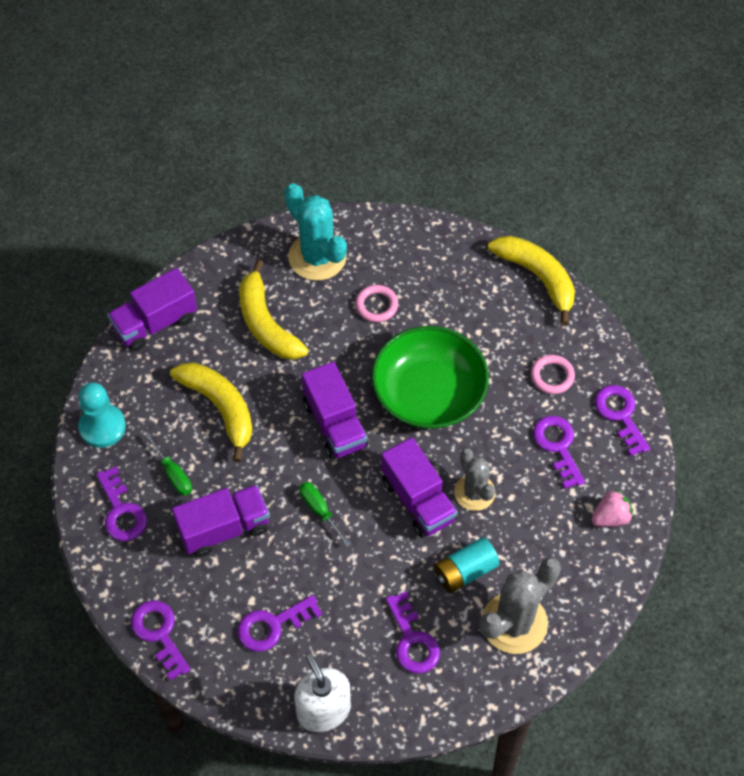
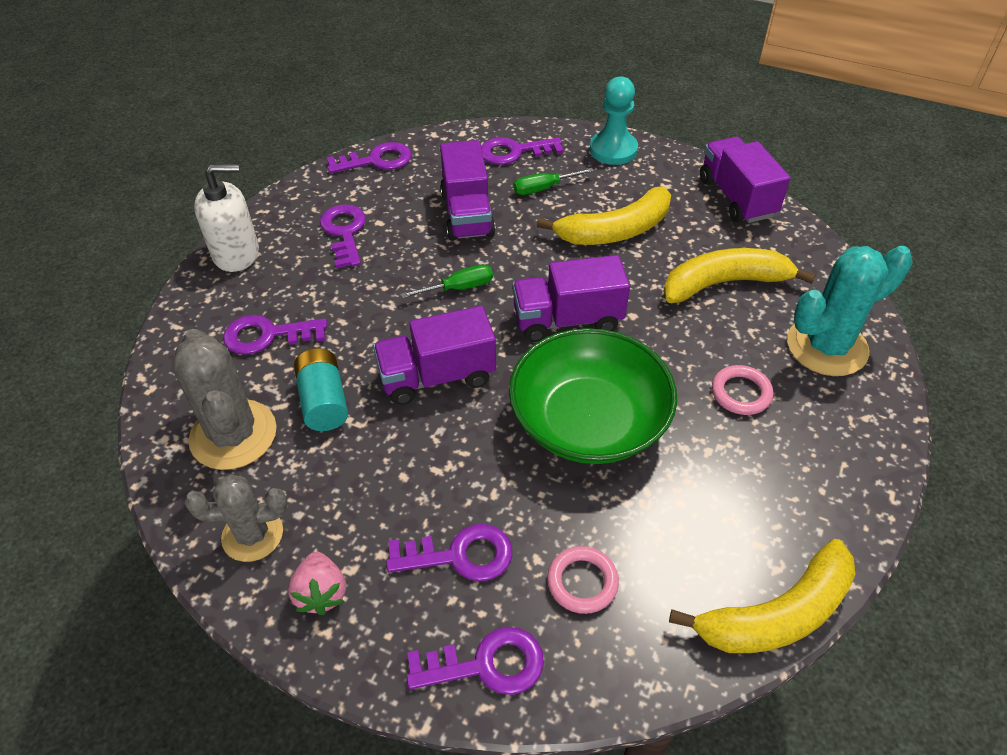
camera: 105 degrees right, 10 degrees down
grey cactus [454,448,495,511] -> grey cactus moved to [184,474,287,562]

